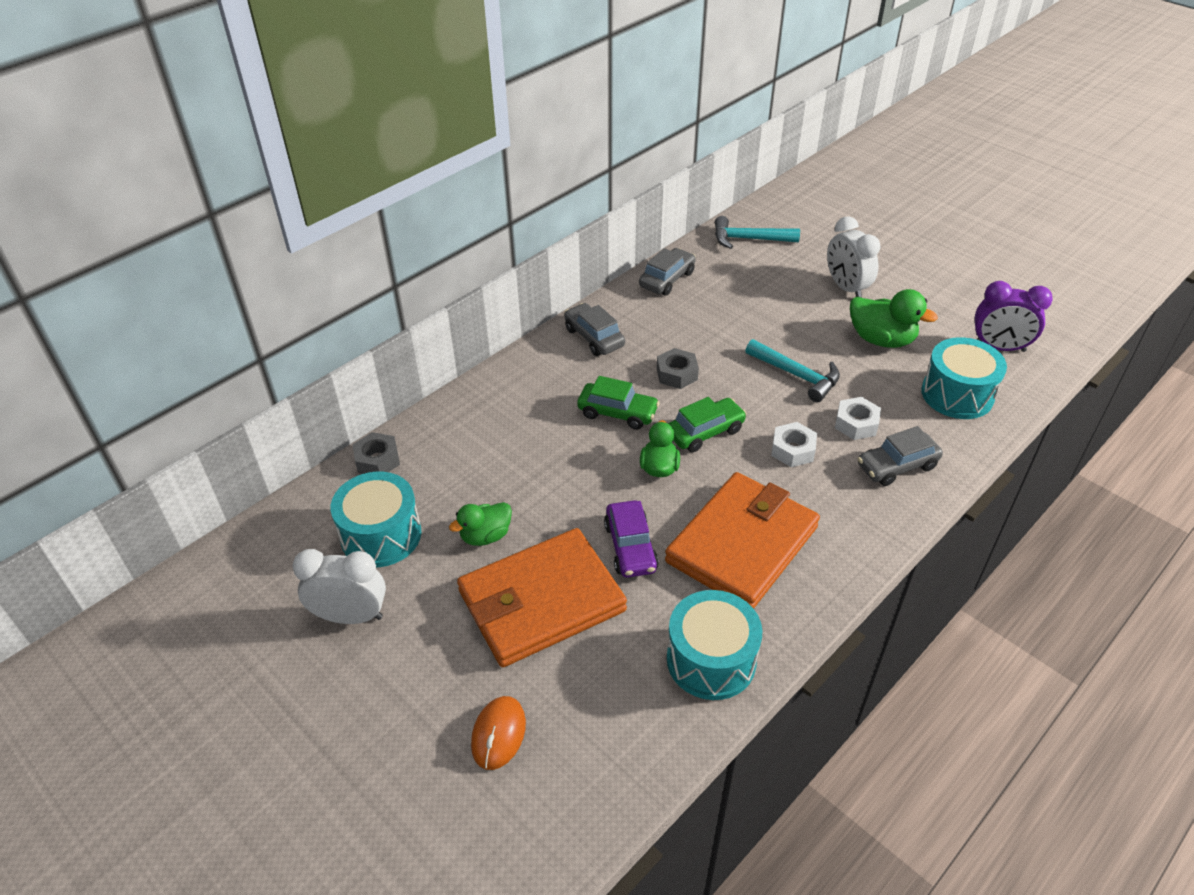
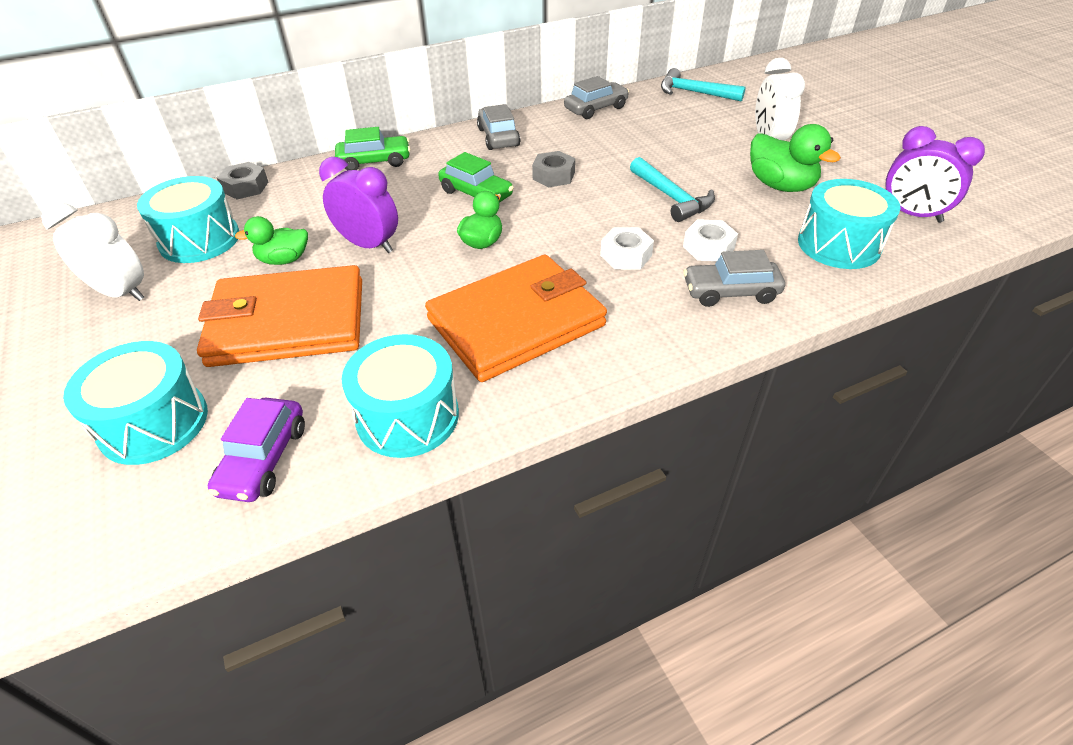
camera: 20 degrees right, 0 degrees up
orange mouse [471,696,526,770] -> turquoise drum [63,341,208,465]
purple car [604,500,659,578] -> purple car moved to [207,398,305,502]
green car [668,397,747,452] -> green car moved to [335,127,410,170]
none -> purple clock [319,157,398,253]

